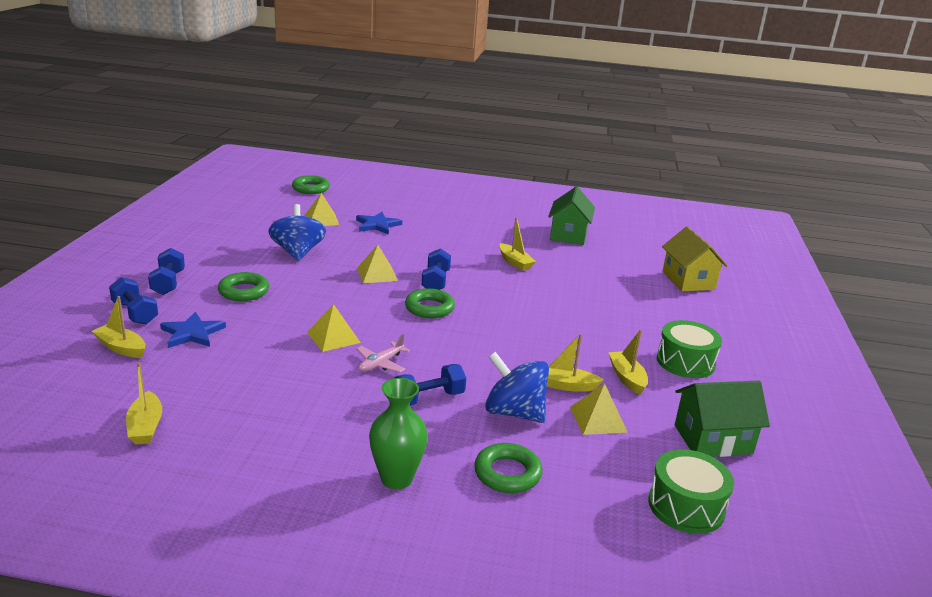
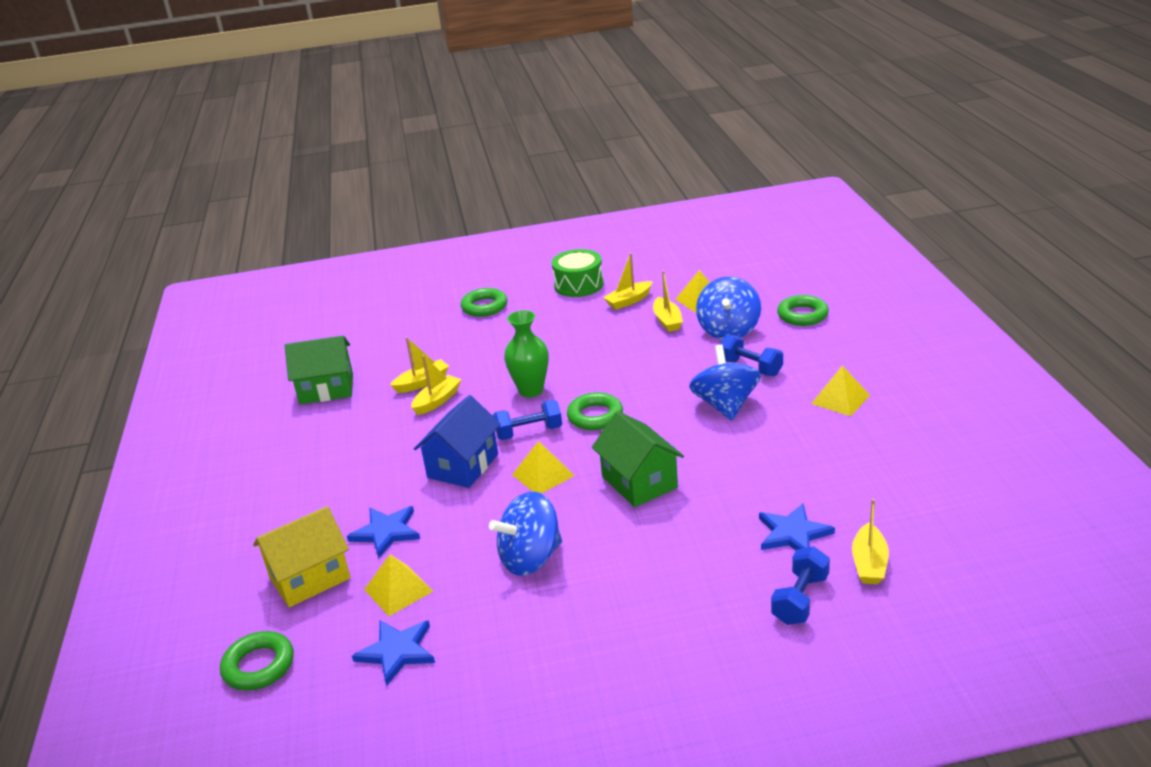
camera: 105 degrees left, 5 degrees up
yellow boat [126,362,162,445] -> yellow boat moved to [390,337,449,393]
blue dumbbell [148,248,185,295] -> none
green ring [218,272,269,301] -> green ring moved to [460,288,507,317]
yellow pyramid [307,304,361,352] -> yellow pyramid moved to [811,365,870,416]
pink plane [356,334,410,372] -> blue spinning top [689,344,761,421]
green vase [369,378,428,490] -> green vase moved to [504,310,549,398]
green drum [648,449,734,534] -> none
yellow house [662,226,727,291] -> yellow house moved to [253,506,351,607]
green house [675,381,770,457] -> green house moved to [592,411,684,507]
none -> blue star [352,620,435,686]
none -> blue house [414,395,501,488]

